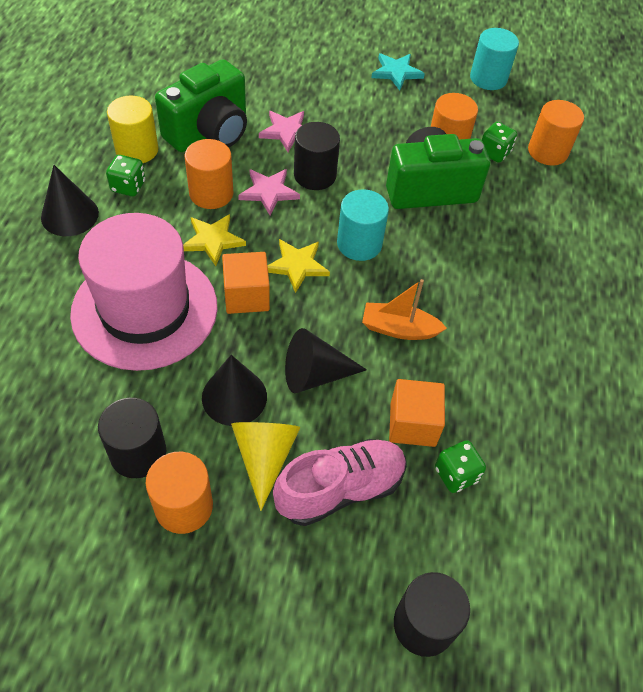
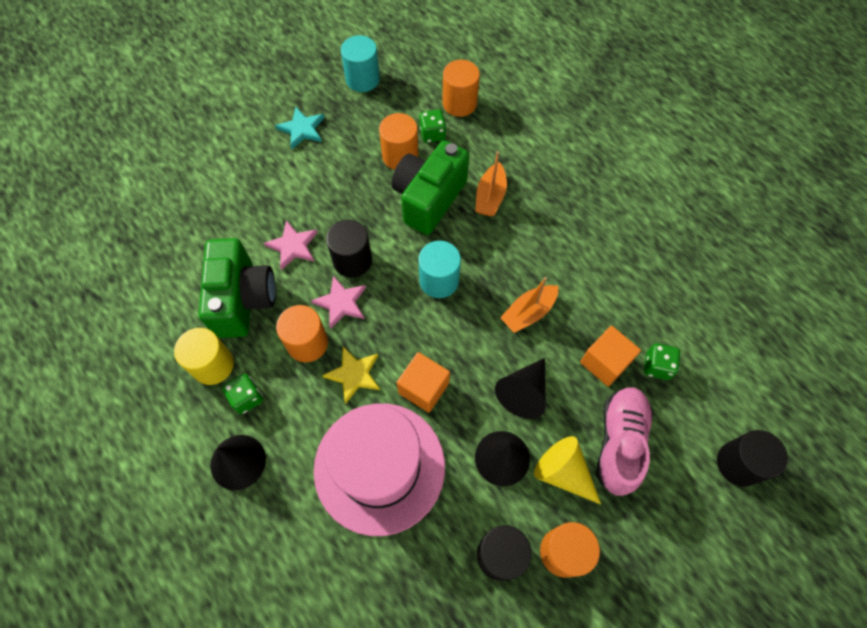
camera: 45 degrees left, 10 degrees up
yellow star [267,239,330,293] -> none
none -> orange boat [475,151,507,216]

